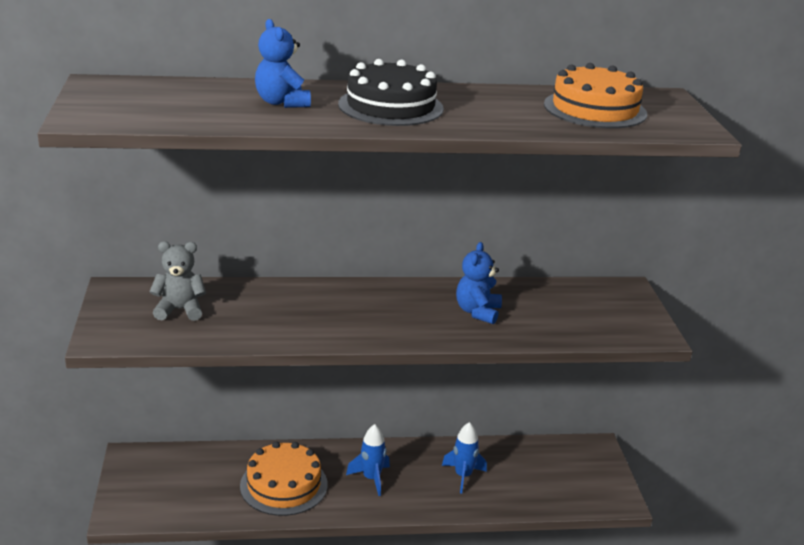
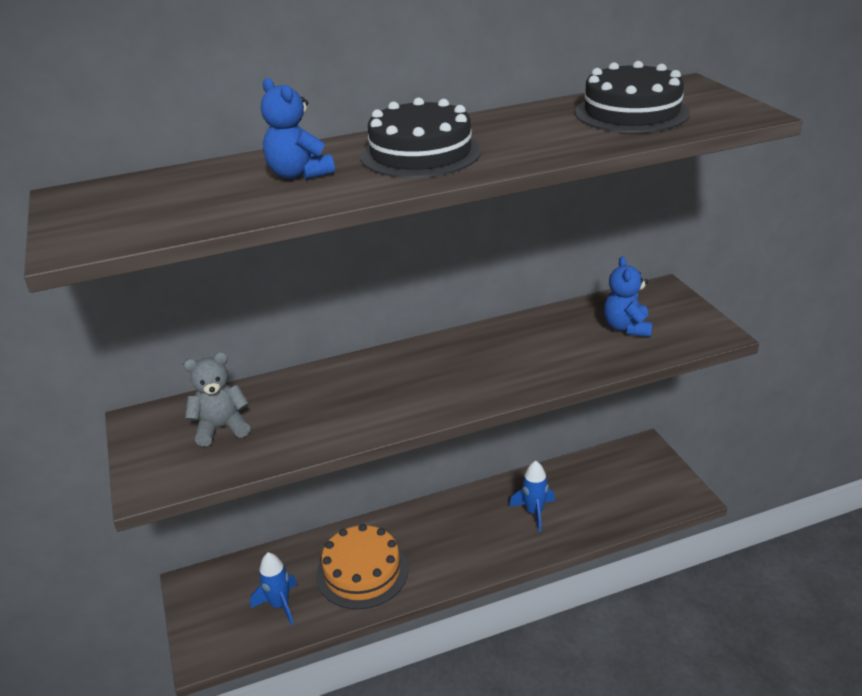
camera: 10 degrees left, 5 degrees up
blue rocket [346,424,390,496] -> blue rocket moved to [250,552,297,625]
blue teddy bear [456,242,502,324] -> blue teddy bear moved to [604,256,652,337]
orange cake [544,63,647,128] -> black cake [575,61,690,133]

